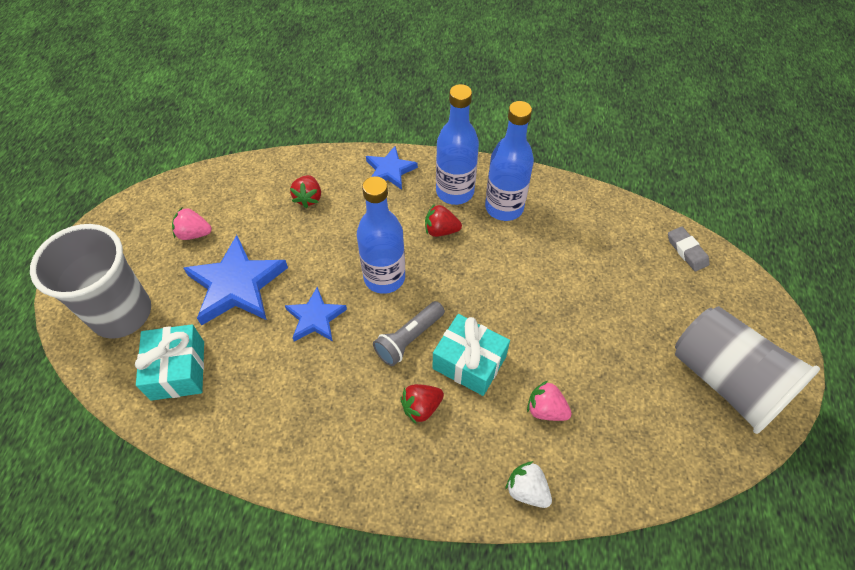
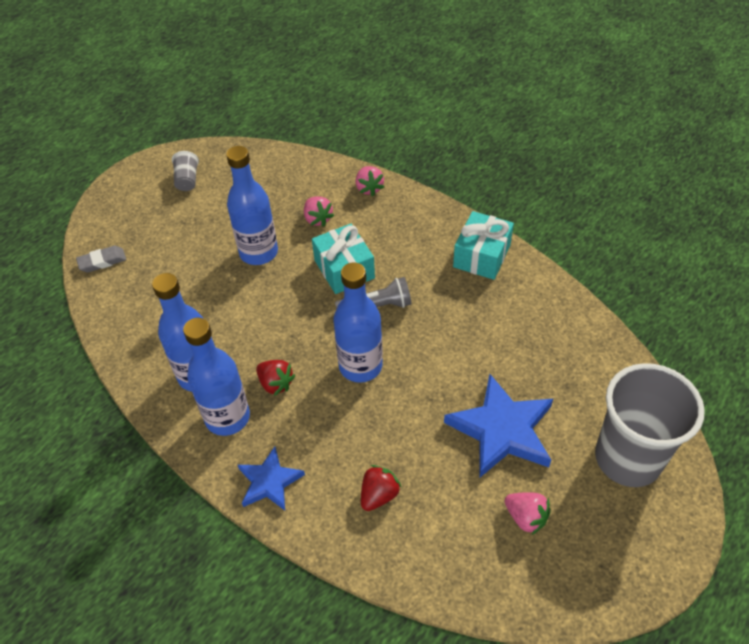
camera: 145 degrees left, 5 degrees down
turquoise gift [135,324,204,401] -> turquoise gift moved to [453,211,514,280]
blue star [285,287,347,342] -> none
red strawberry [400,384,444,424] -> none
white strawberry [505,461,552,508] -> pink strawberry [356,166,384,196]
grey eraser [668,226,710,272] -> grey eraser turned 60 degrees clockwise [76,246,126,272]
grey cup [675,306,820,434] -> grey cup [172,151,199,191], size x0.41
none -> blue bottle [226,146,278,265]

